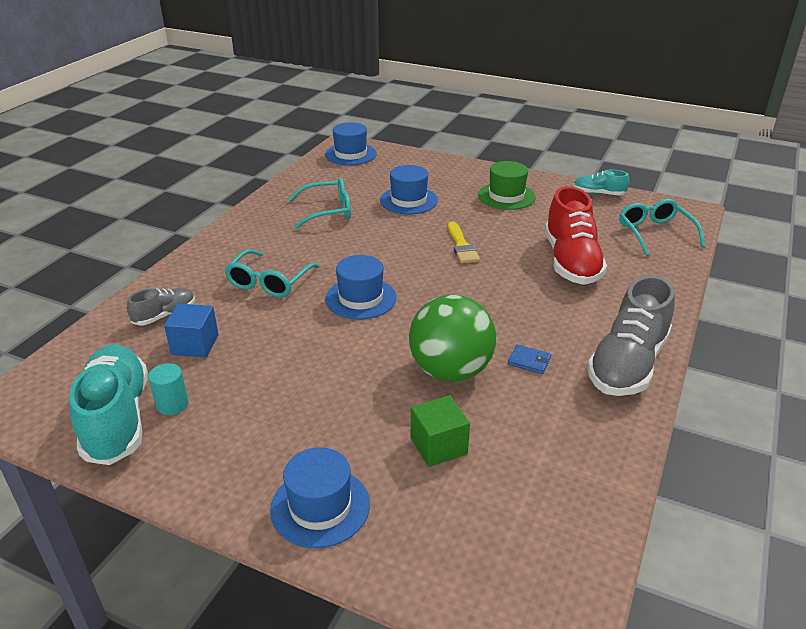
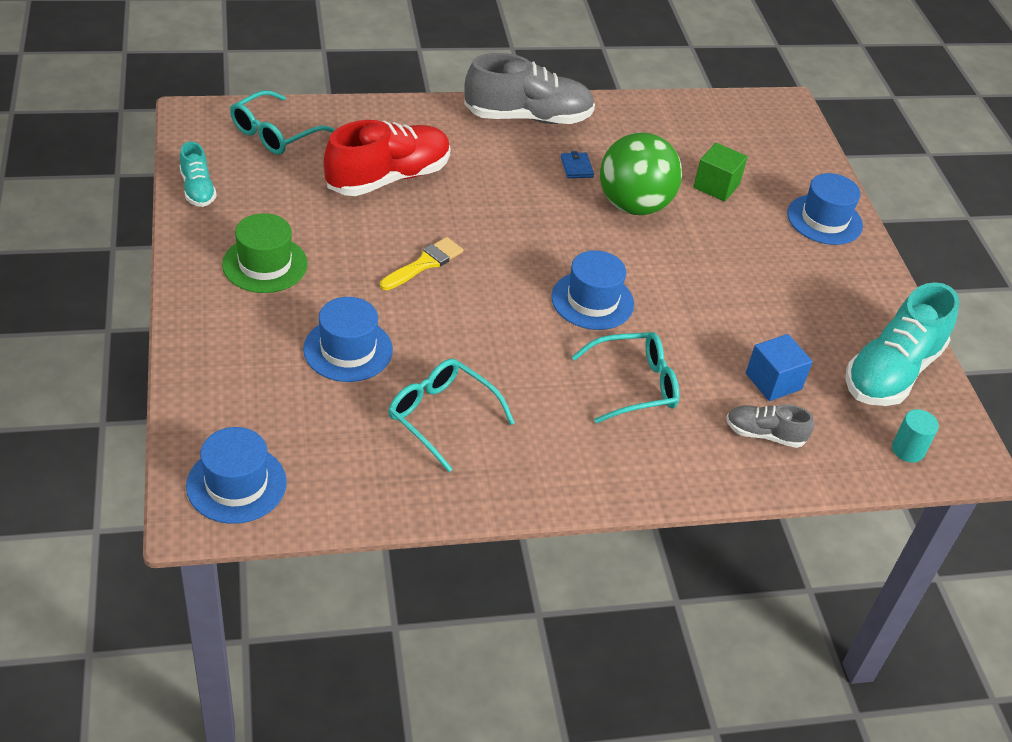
camera: 130 degrees left, 10 degrees up
turquoise cylinder [148,363,189,415] -> turquoise cylinder moved to [892,409,939,463]

